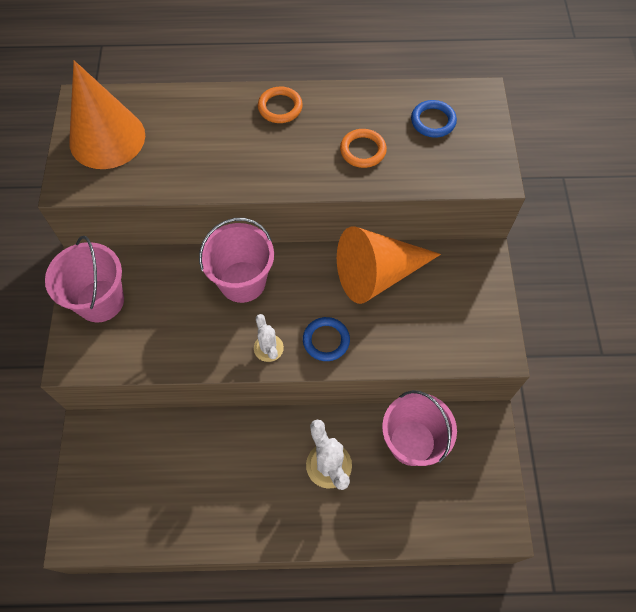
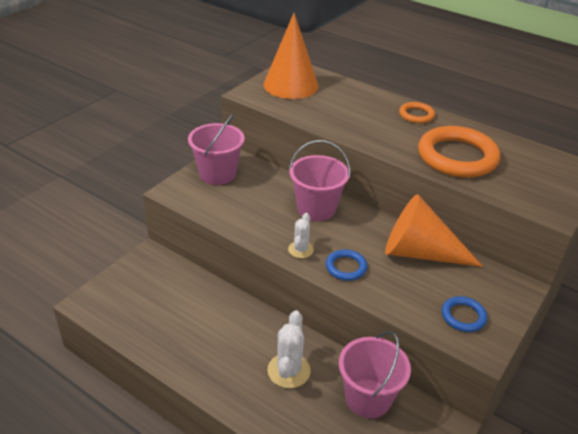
camera: 35 degrees right, 25 degrees down
orange ring [340,129,387,168] -> orange ring [418,126,500,178], size x2.07
blue ring [411,100,457,138] -> blue ring moved to [442,296,487,332]

